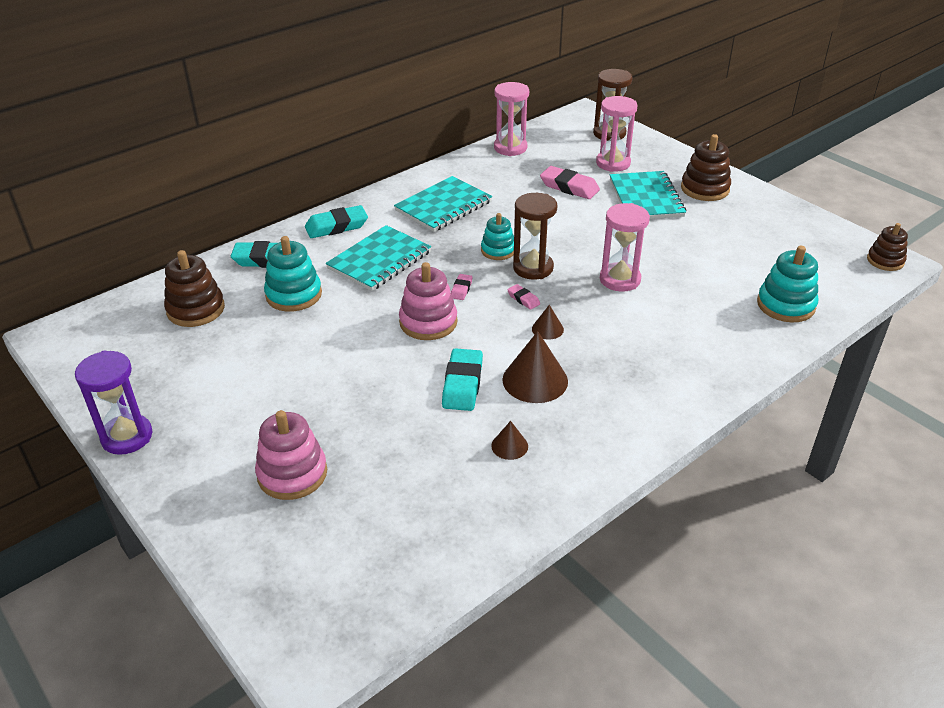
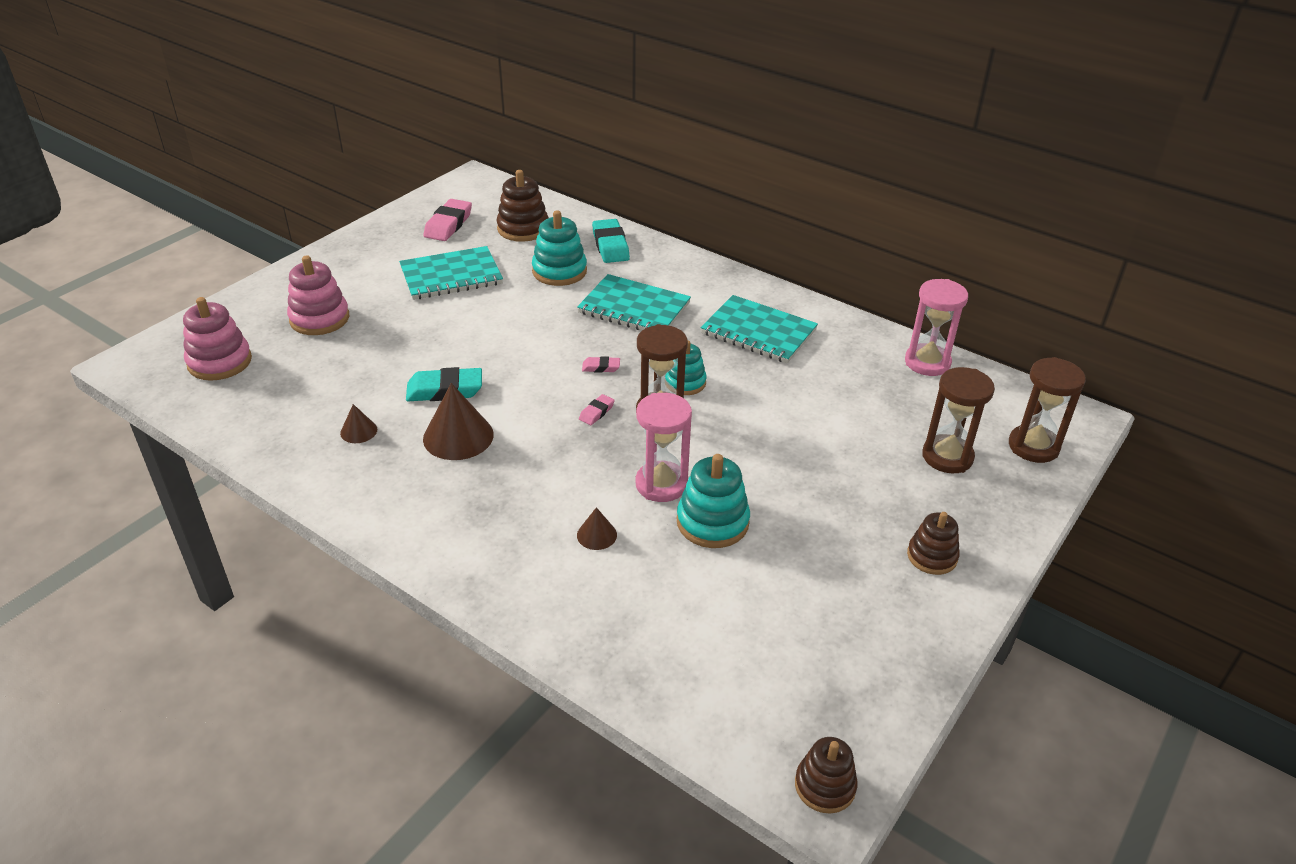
camera: 75 degrees right, 0 degrees up
purple hourglass [75,351,153,455] -> none
turquoise eraser [305,205,368,238] -> none
pink stacking toy [399,262,458,340] -> pink stacking toy moved to [183,297,252,381]
brown cone [532,305,564,340] -> brown cone moved to [577,507,617,550]
pink eraser [540,166,600,199] -> pink eraser moved to [423,199,472,241]
pink hourglass [596,96,637,172] -> brown hourglass [922,367,995,473]
turquoise notebook [610,171,686,219] -> turquoise notebook moved to [399,246,503,300]
brown stacking toy [681,134,731,201] -> brown stacking toy [907,512,960,575], size x0.66
turquoise stacking toy [757,246,818,322] -> turquoise stacking toy moved to [677,454,750,548]

